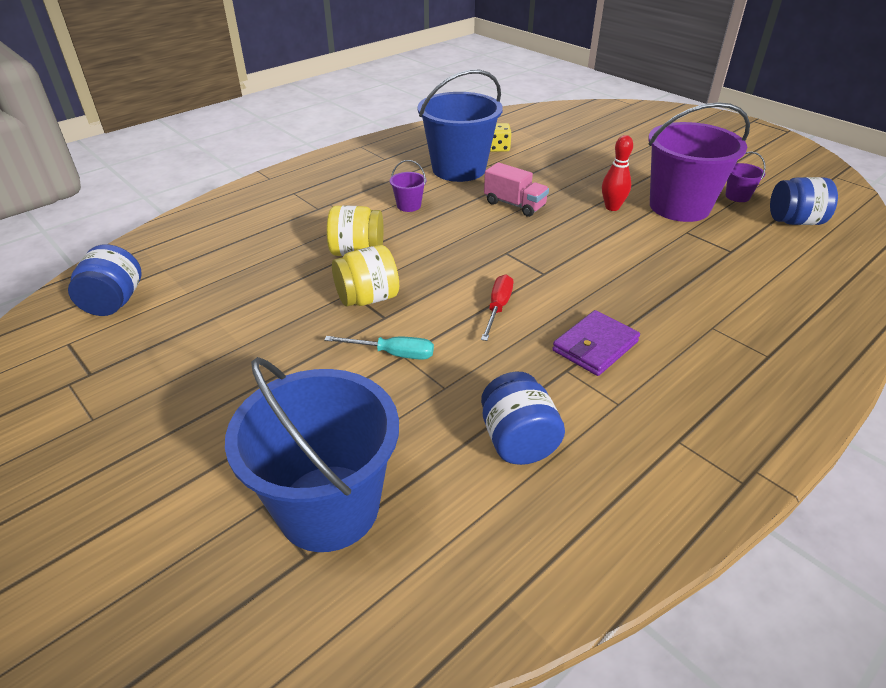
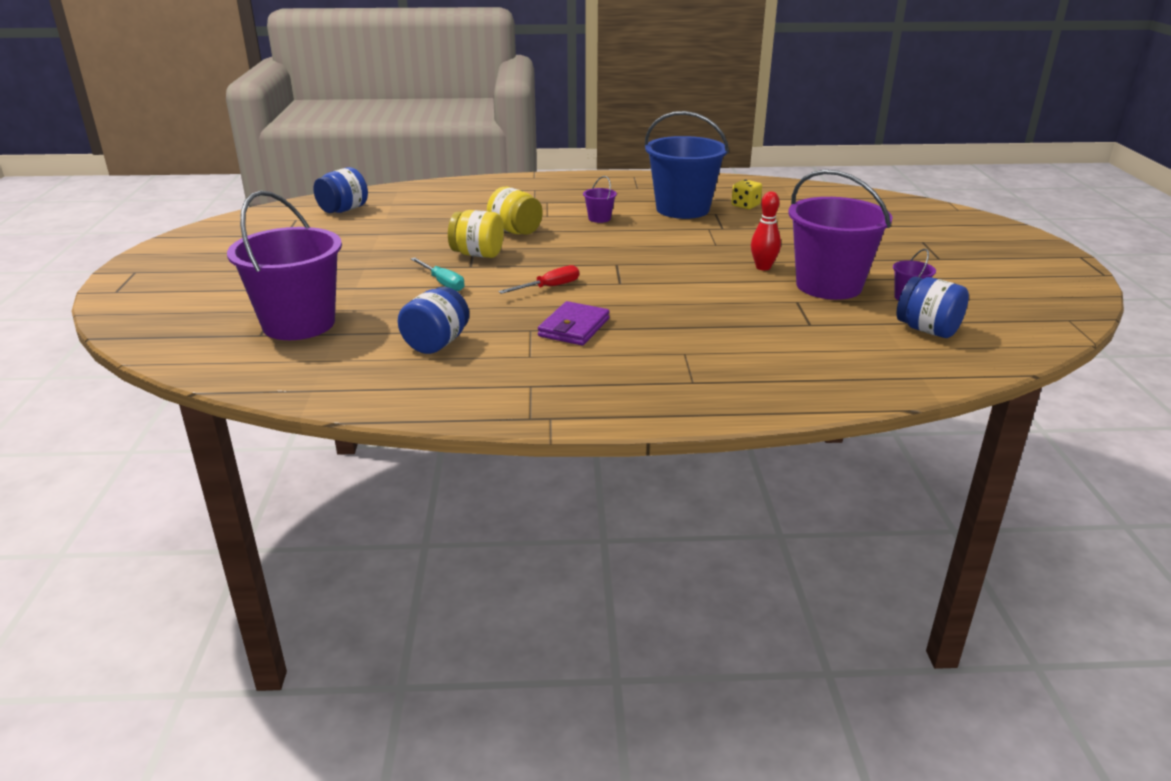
camera: 40 degrees right, 10 degrees down
blue bucket [225,357,399,552] -> purple bucket [227,191,342,340]
pink truck [484,162,549,217] -> none
purple wallet [552,310,640,376] -> purple wallet turned 60 degrees counterclockwise [538,301,610,345]

